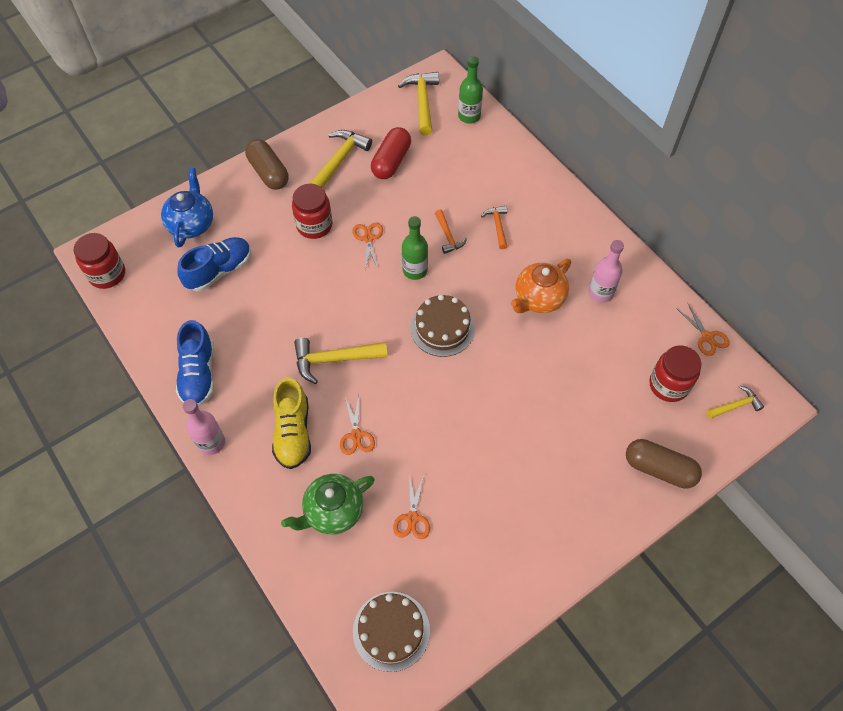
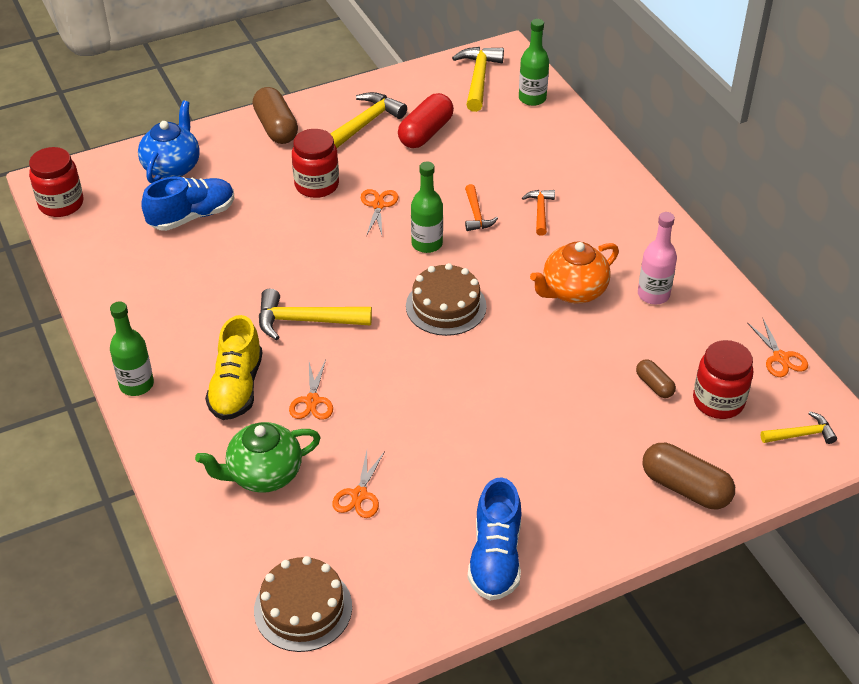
camera: 10 degrees right, 15 degrees down
blue shoe [176,320,214,406] -> blue shoe moved to [467,477,521,601]
pink bottle [183,399,225,455] -> green bottle [110,301,154,396]
none -> brown capsule [636,359,676,398]

